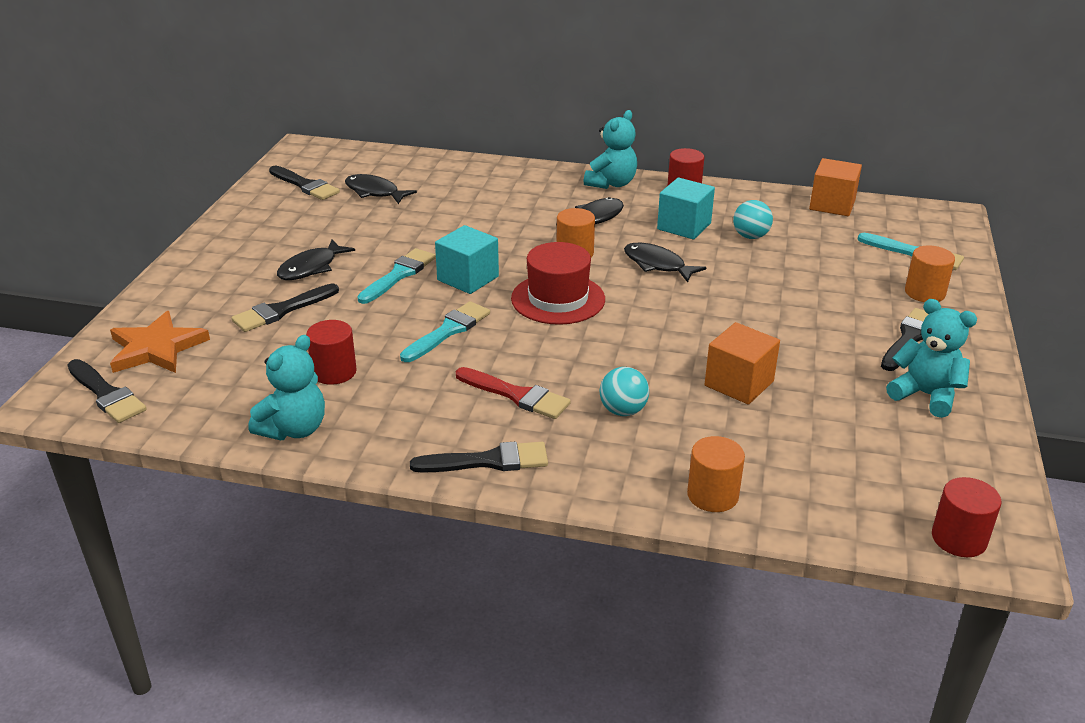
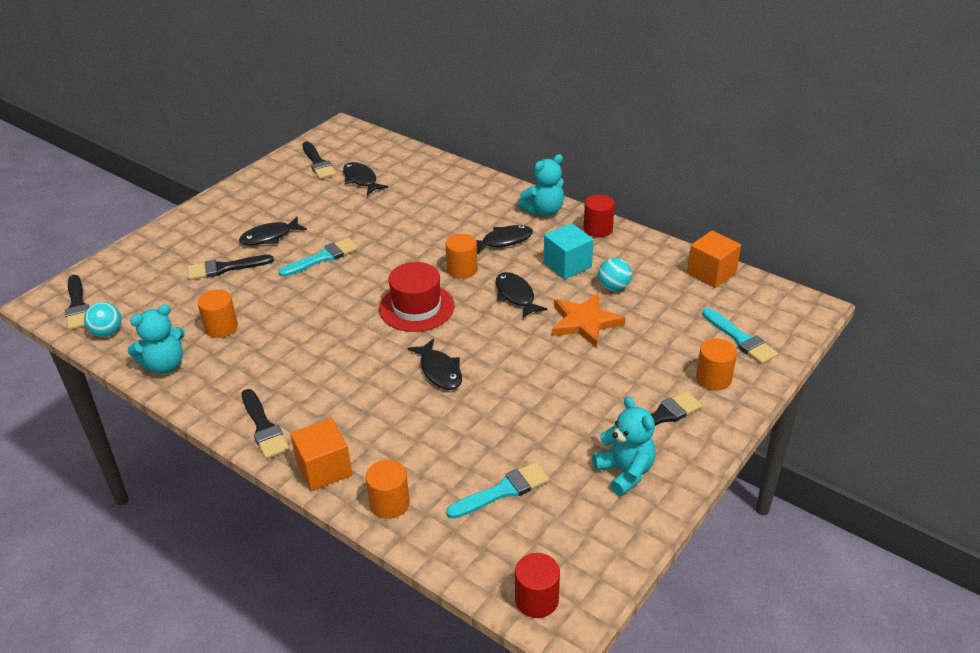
camera: 25 degrees right, 5 degrees up
orange star [110,311,210,373] -> orange star moved to [552,293,625,348]
red cylinder [306,320,357,385] -> orange cylinder [197,290,238,338]
turquoise brush [400,301,490,362] -> turquoise brush moved to [446,462,549,519]
black brush [410,442,548,473] -> black brush turned 45 degrees clockwise [242,389,289,459]
turquoise cube [435,225,499,294] -> none
red brush [456,367,571,419] -> none
turquoise ball [600,367,649,416] -> turquoise ball moved to [84,302,121,337]
orange cube [705,322,780,405] -> orange cube moved to [290,418,352,491]
none -> black fish [407,338,462,390]

